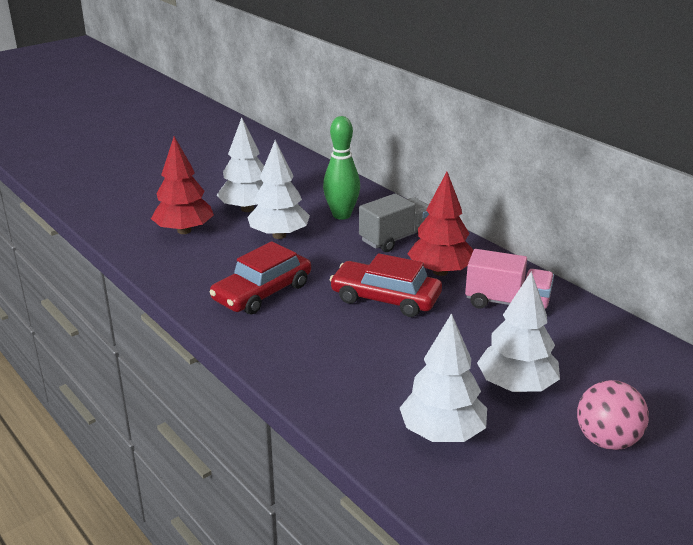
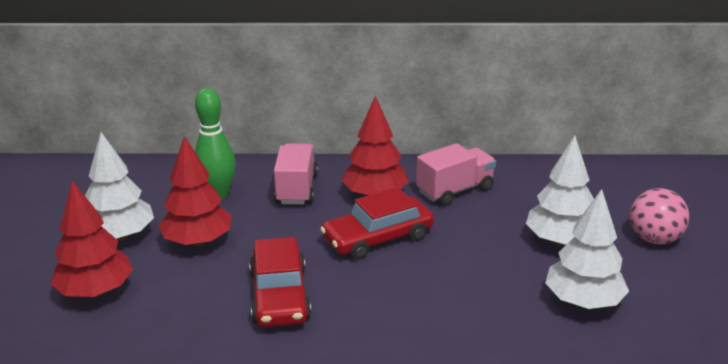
camera: 50 degrees left, 0 degrees up
white tree [247,140,310,239] -> red tree [159,136,232,246]
grey truck [359,193,429,252] -> pink truck [274,143,318,205]

